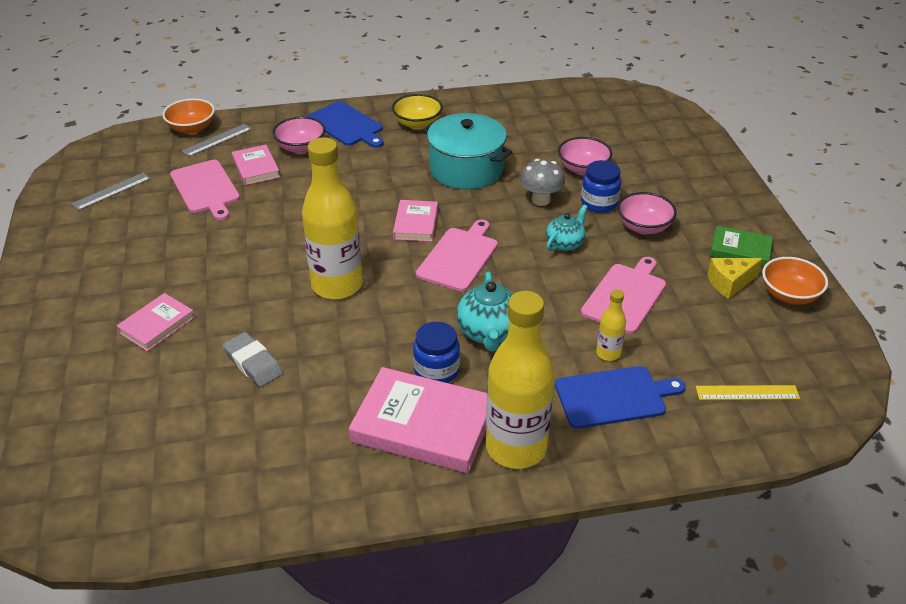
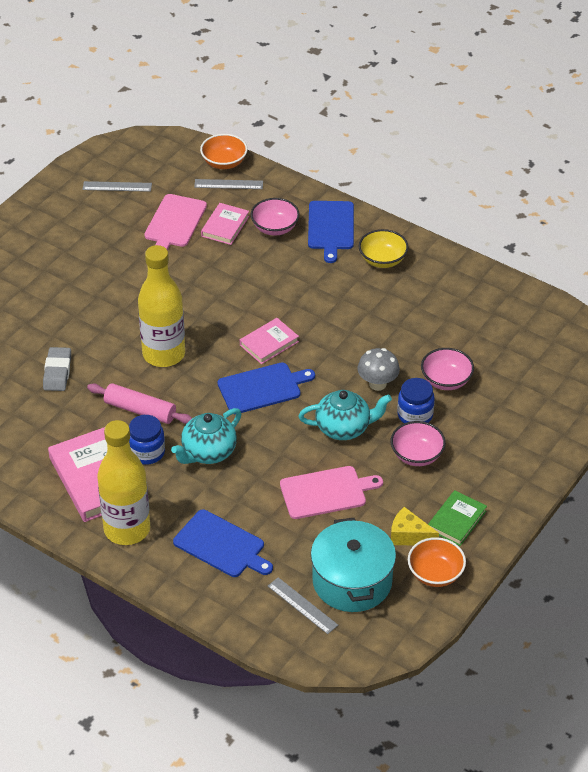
camera: 45 degrees right, 5 degrees up
pink book [117,293,195,352] -> none
pink cutting board [416,219,498,292] -> blue cutting board [218,362,315,413]
turquoise pot [423,113,512,189] -> turquoise pot moved to [311,518,396,612]
turquoise teapot [546,205,588,251] -> turquoise teapot [299,390,392,440], size x1.53
yellow bottle [596,290,626,361] -> none
yellow ruler [696,385,800,400] -> grey ruler [268,577,338,634]
green book [710,226,773,267] -> green book turned 60 degrees clockwise [428,490,487,546]
none -> pink rolling pin [87,383,192,424]

